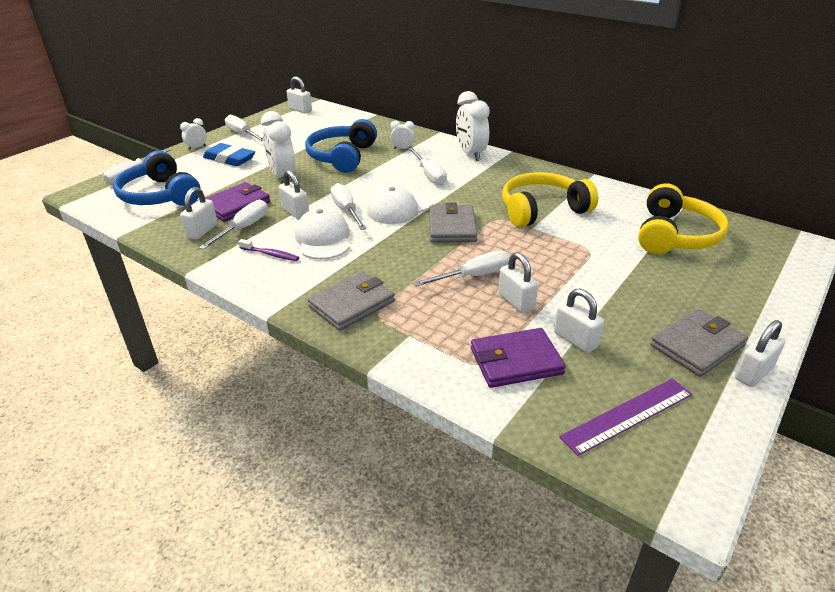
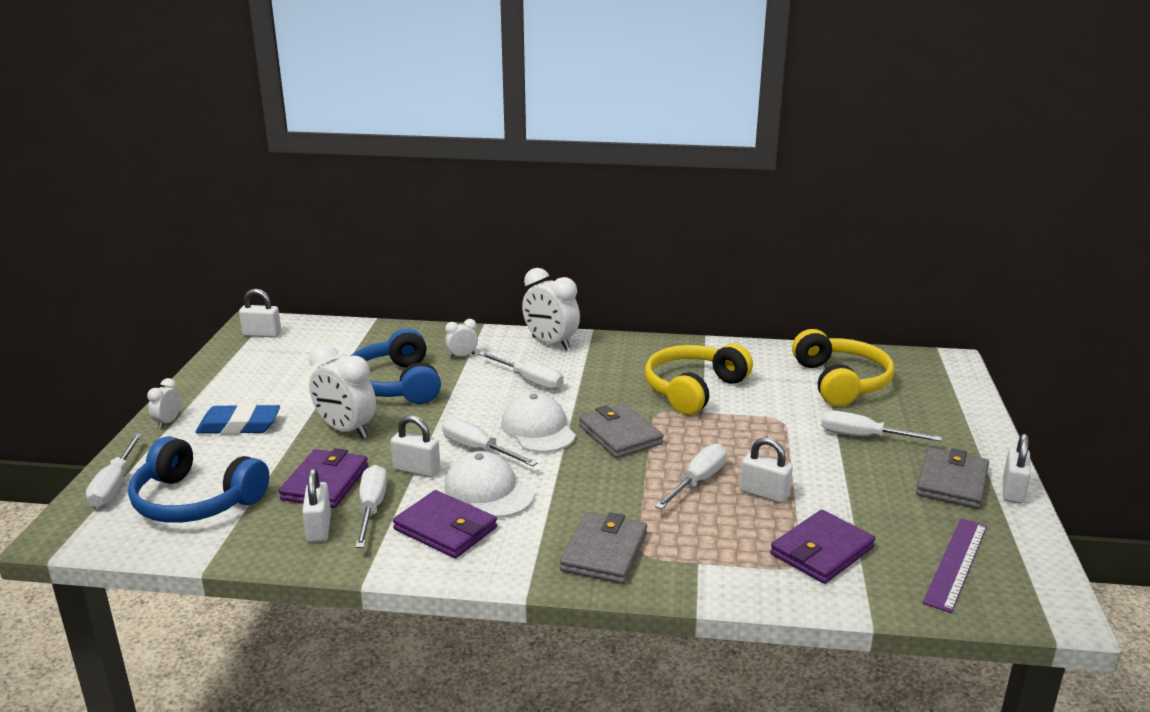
camera: 30 degrees left, 10 degrees down
white screwdriver [225,115,263,141] -> white screwdriver moved to [821,410,942,442]
purple toothbrush [238,239,299,261] -> purple wallet [393,490,497,558]
white cap [367,186,433,224] -> white cap turned 135 degrees clockwise [501,392,576,453]
white padlock [554,289,604,353] -> none

